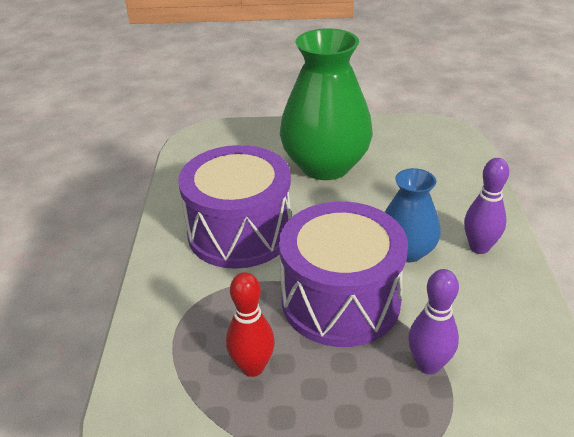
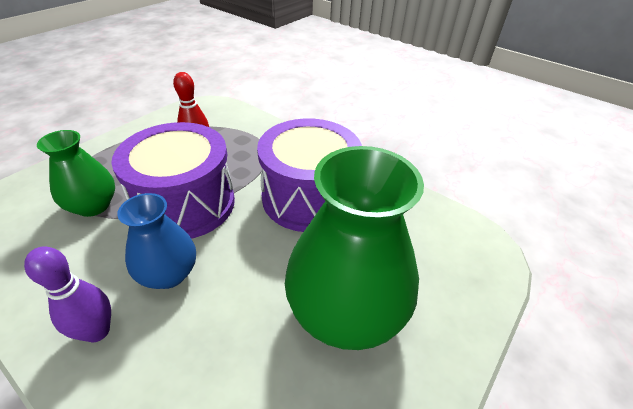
camera: 125 degrees right, 5 degrees up
purple bowling pin [408,269,459,375] -> green vase [37,130,115,217]

